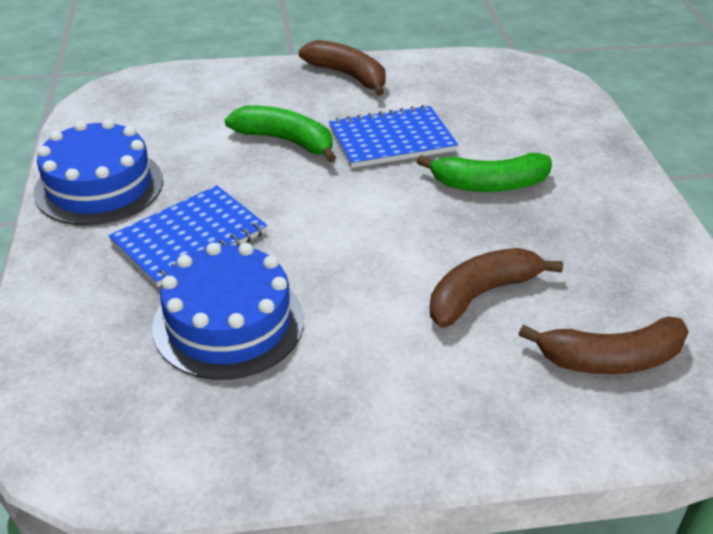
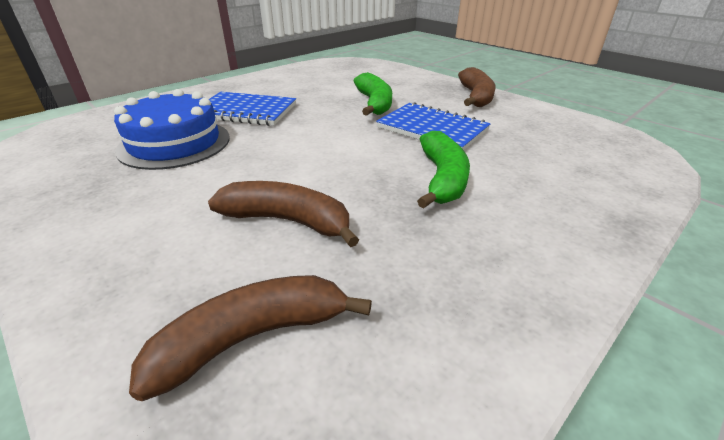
camera: 55 degrees right, 5 degrees down
blue cake [33,119,163,225] -> none
green banana [417,153,552,192] -> green banana turned 135 degrees counterclockwise [417,131,470,209]
brown banana [519,317,689,374] -> brown banana turned 105 degrees clockwise [129,275,372,401]

